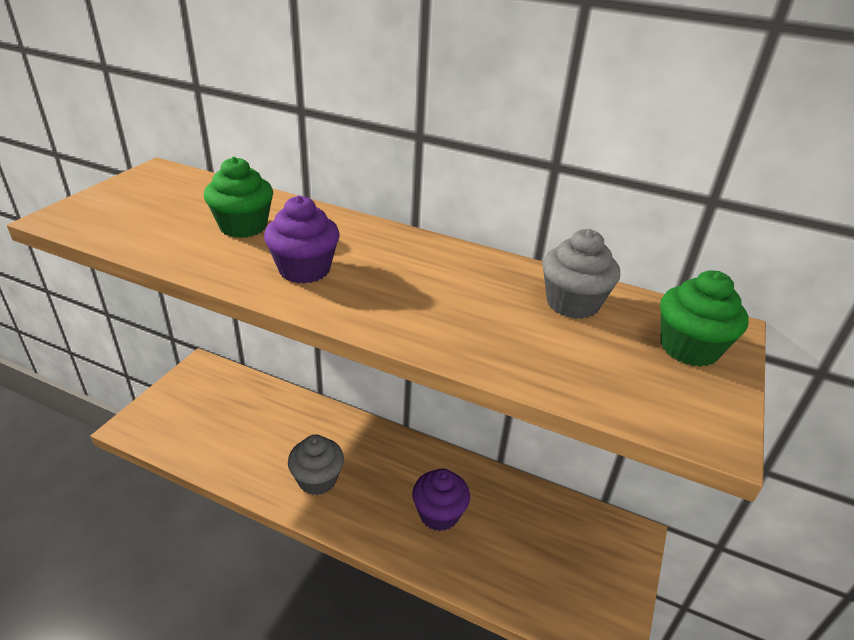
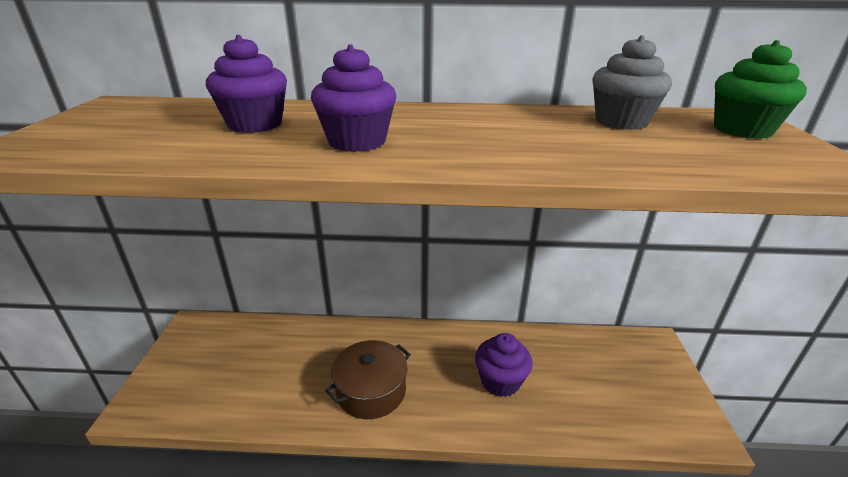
camera: 20 degrees left, 5 degrees down
green cupcake [204,157,273,238] -> purple cupcake [206,35,287,133]
grey cupcake [288,435,344,495] -> brown pot [325,340,411,419]

